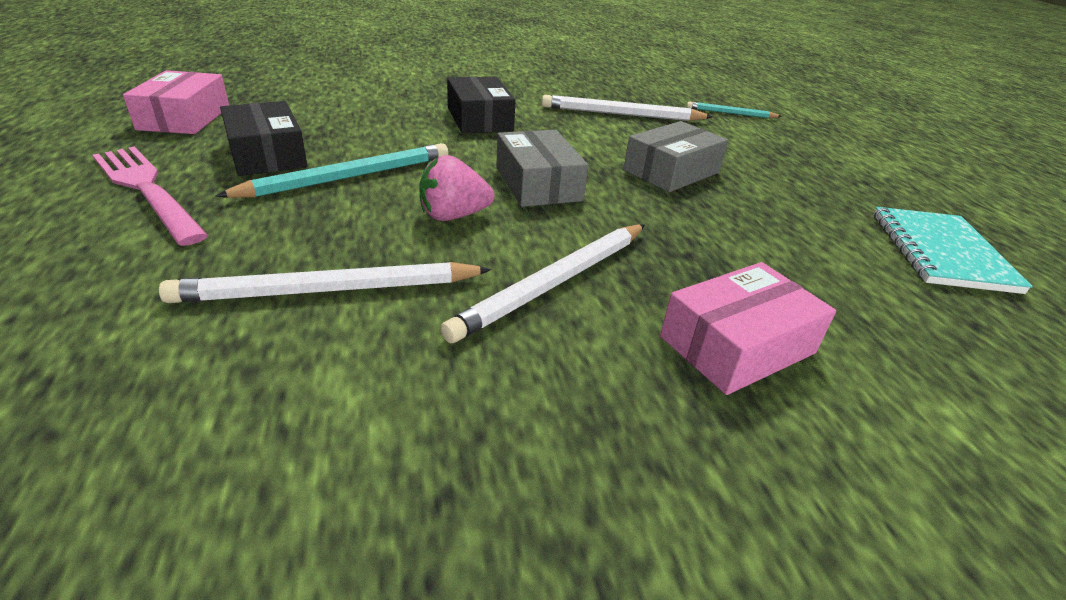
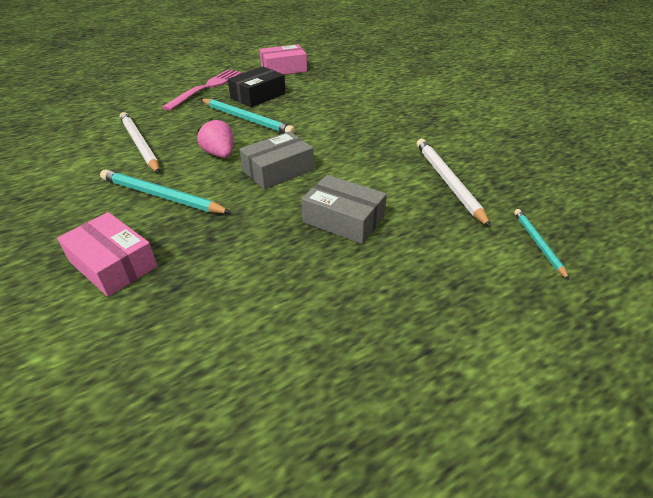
camera: 75 degrees right, 5 degrees up
white pencil [440,224,645,343] -> turquoise pencil [100,169,232,213]
black box [447,76,516,133] -> none
turquoise notebook [874,207,1033,294] -> none

